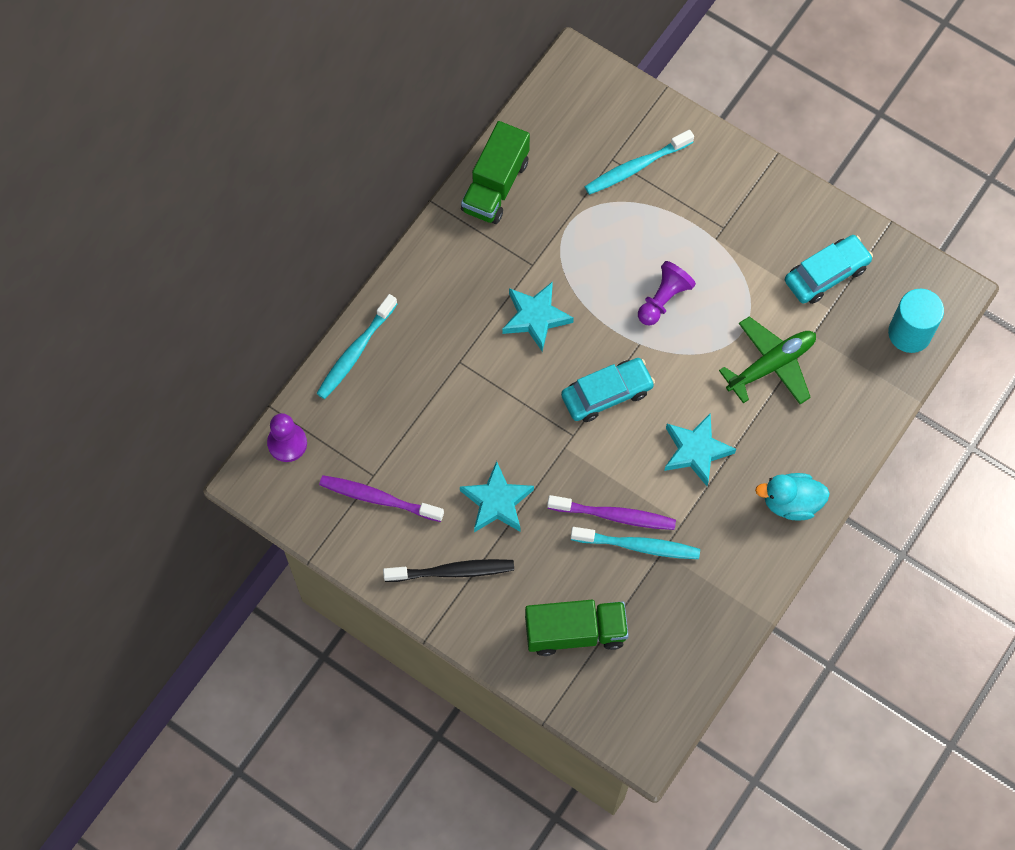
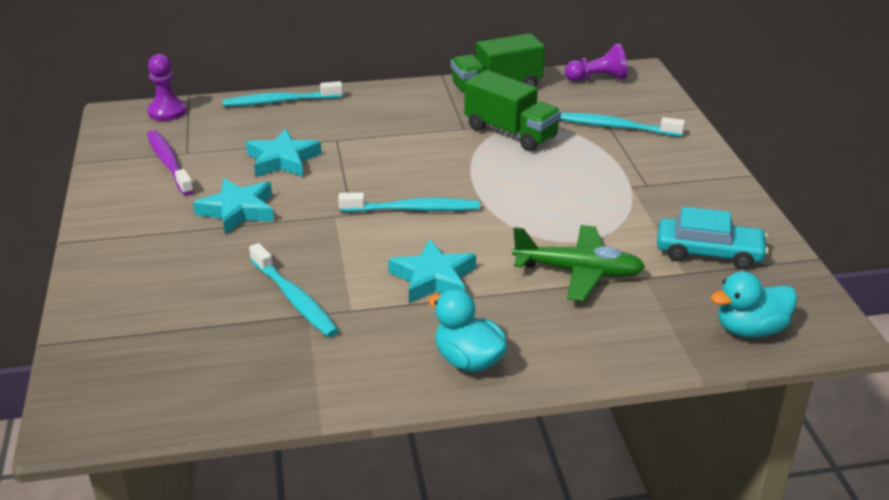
camera: 45 degrees right, 35 degrees down
black toothbrush [383,559,514,582] -> none
turquoise star [502,282,574,352] -> turquoise star moved to [246,129,322,177]
green truck [525,600,629,656] -> green truck moved to [464,70,561,151]
purple toothbrush [547,495,676,530] -> none
turquoise car [561,358,655,422] -> turquoise toothbrush [338,193,480,212]
purple pawn [638,261,696,326] -> purple pawn moved to [565,43,627,82]
turquoise cylinder [888,289,944,353] -> turquoise duck [711,271,797,338]

